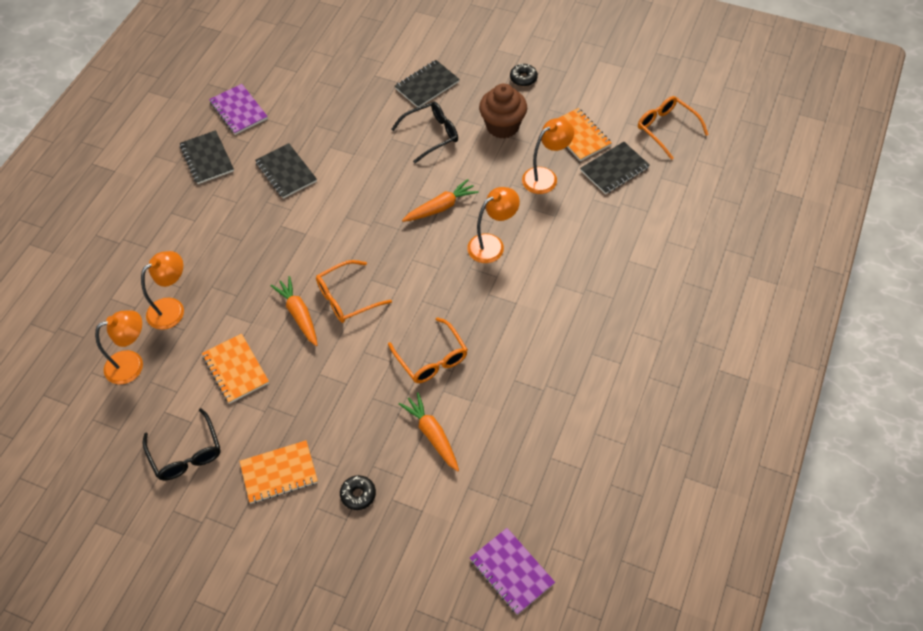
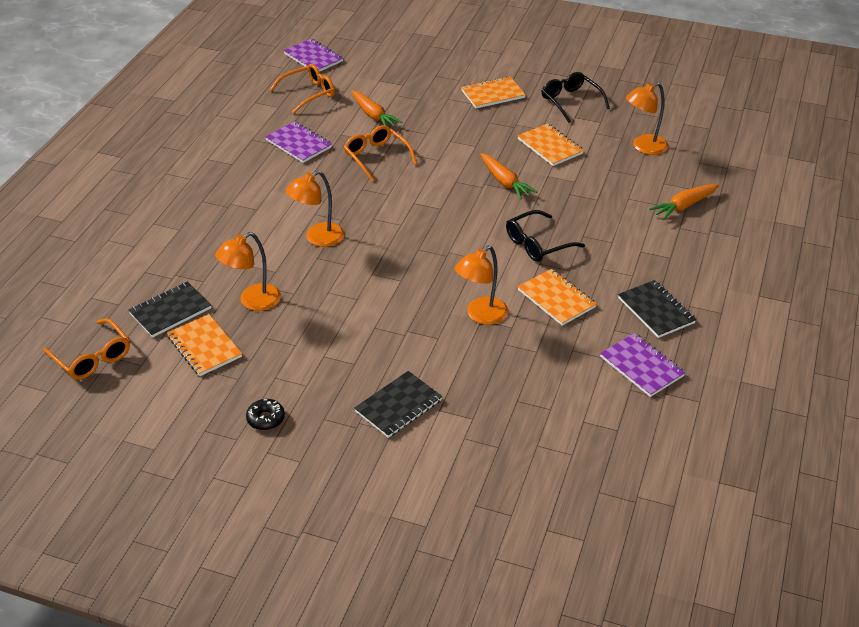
camera: 175 degrees right, 15 degrees down
orange lamp [141,251,184,330] -> orange lamp moved to [455,246,508,325]
black notebook [255,143,317,199] -> orange notebook [518,269,596,326]
orange glasses [316,260,392,323] -> orange glasses moved to [269,64,335,114]
black donut [340,475,376,510] -> none
black glasses [391,102,458,163] -> black glasses moved to [506,210,585,262]
orange carrot [402,179,479,222] -> orange carrot moved to [649,184,719,220]
brown cupcake [479,84,527,139] -> none
none -> purple notebook [265,121,332,163]

